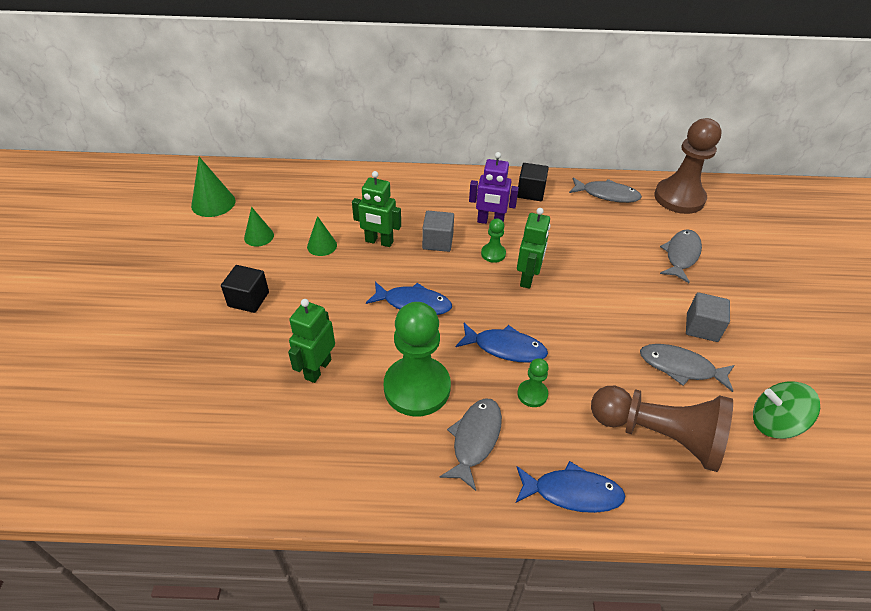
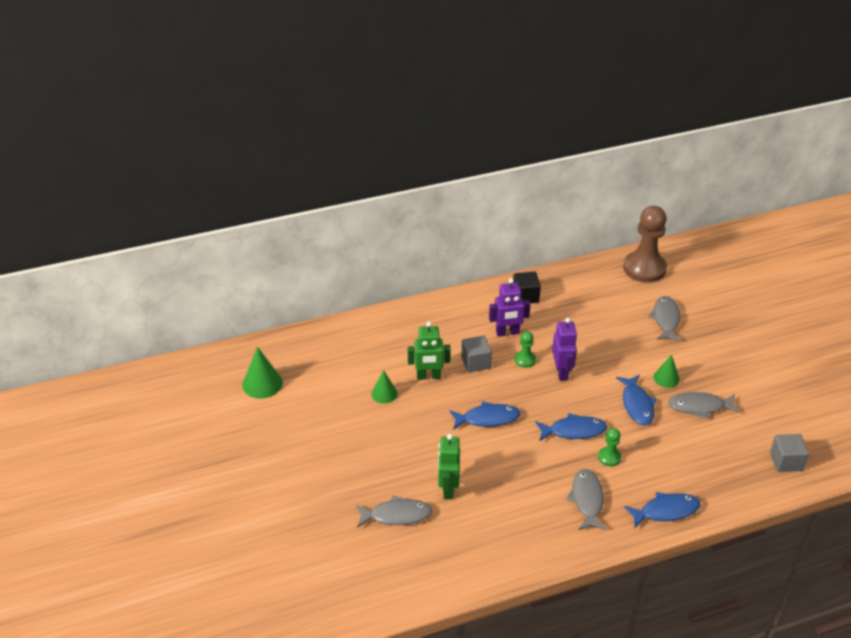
camera: 20 degrees left, 5 degrees down
black cube [221,265,269,313] -> none
green cone [244,207,274,246] -> green cone moved to [653,355,680,388]
green pawn [384,302,451,416] -> none
green robot [517,208,550,289] -> purple robot [552,318,577,381]
grey fish [569,177,642,203] -> grey fish moved to [356,495,432,528]
brown pawn [591,386,733,472] -> none
grey cube [686,292,730,342] -> grey cube moved to [770,434,809,472]
green spinning top [753,381,820,439] -> none
none -> blue fish [616,375,657,426]

